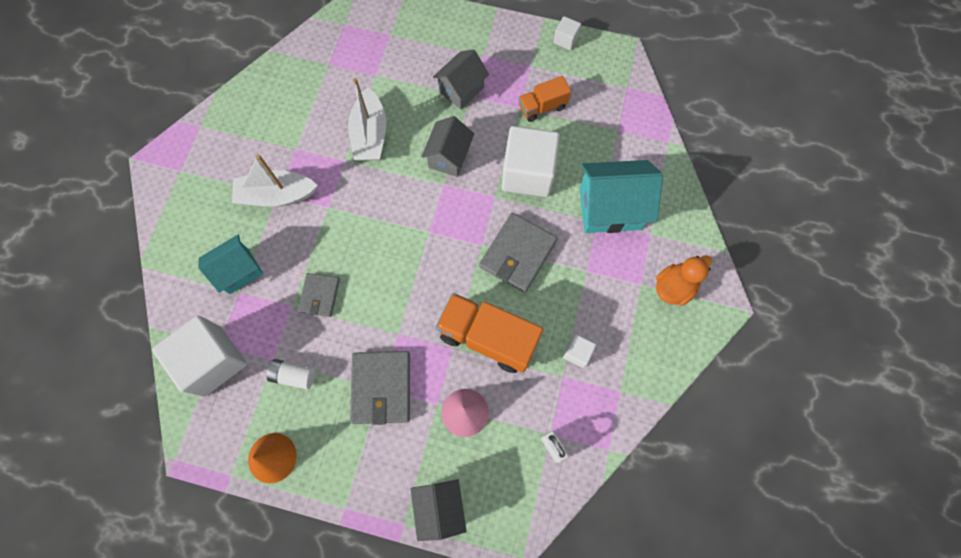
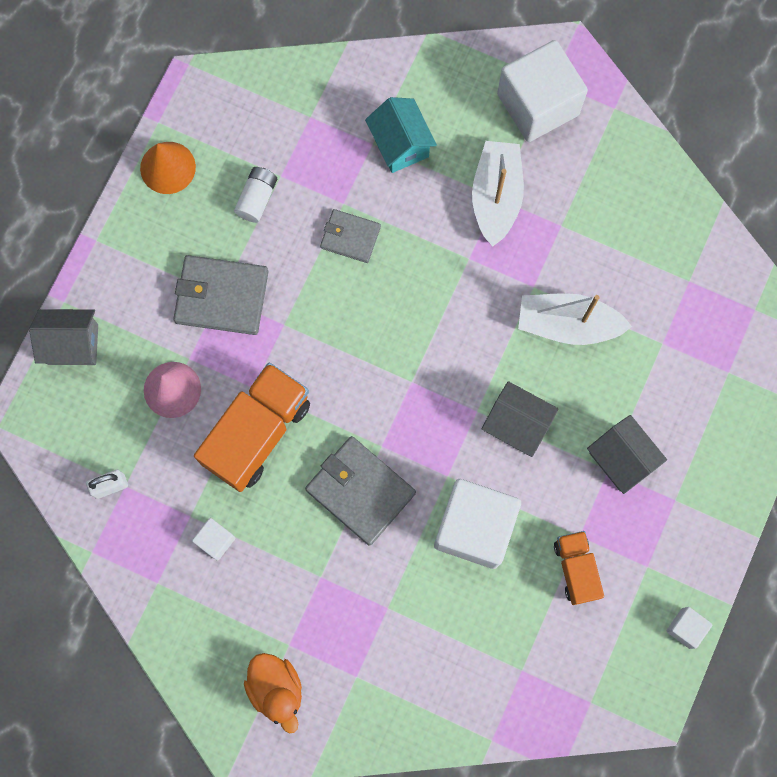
camera: 100 degrees right, 5 degrees up
white cube [152,316,247,397] -> white cube moved to [497,40,588,142]
turquoise house [579,160,663,233] -> none

